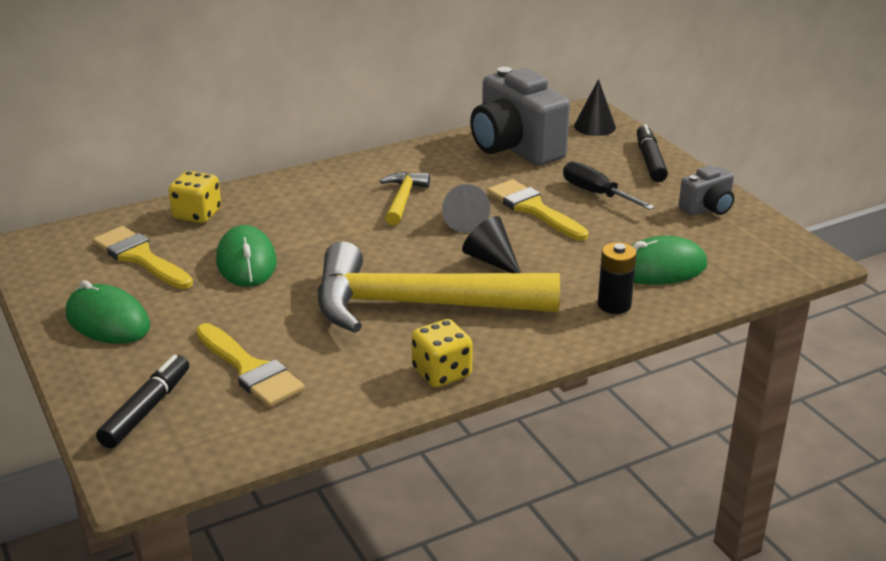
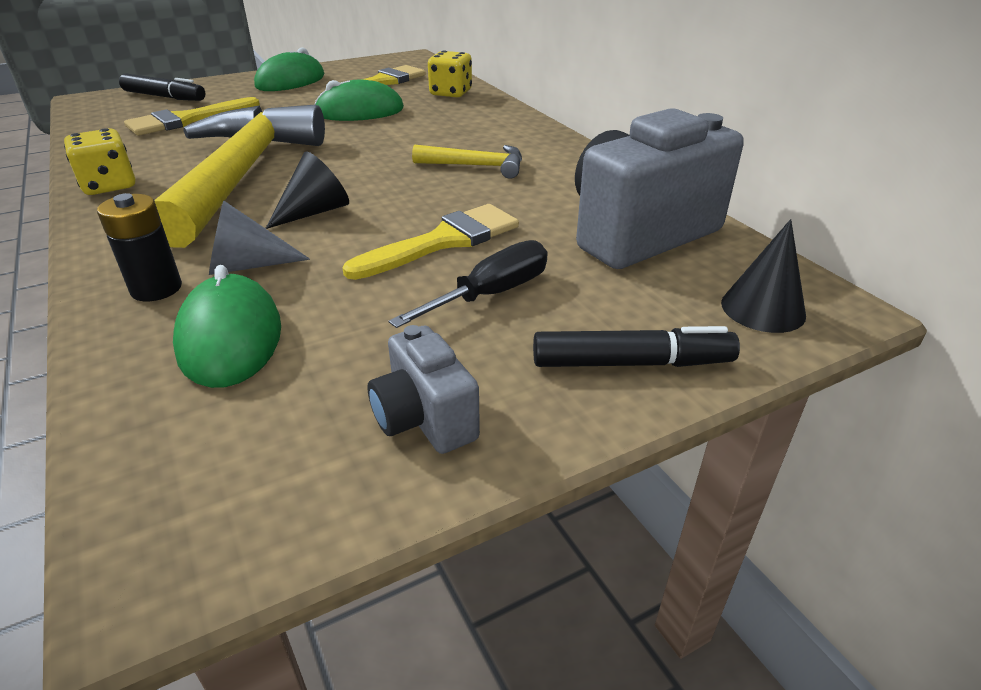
camera: 90 degrees right, 5 degrees up
grey cone [442,184,490,233] -> grey cone moved to [209,200,310,275]

